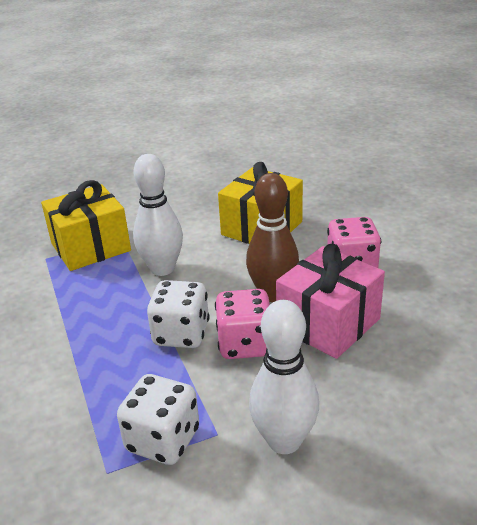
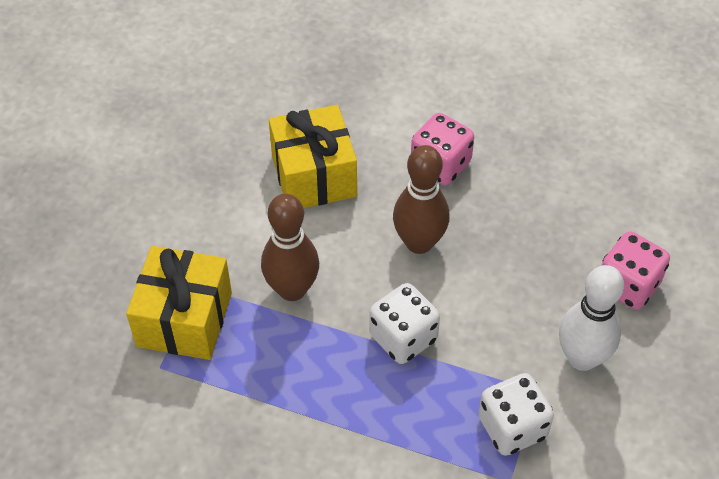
camera: 50 degrees left, 20 degrees up
white bowling pin [133,154,183,276] -> brown bowling pin [261,194,319,301]
pink dice [215,289,270,359] -> pink dice moved to [602,231,670,310]
pink gift [276,244,385,359] -> none

